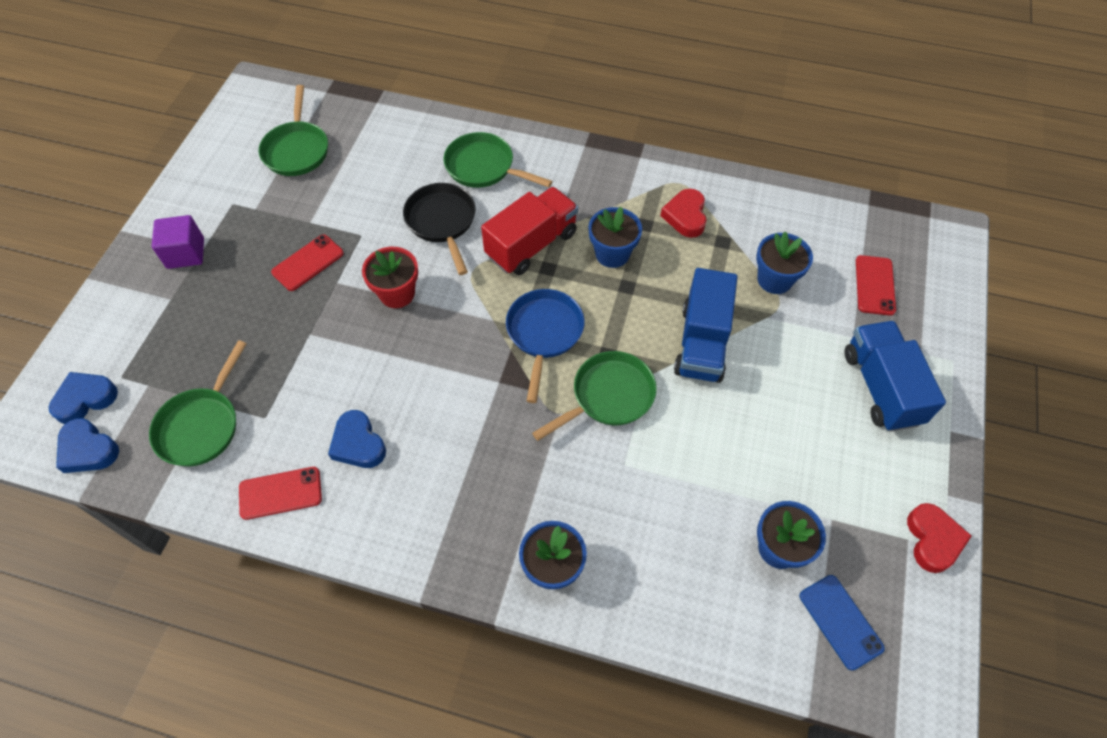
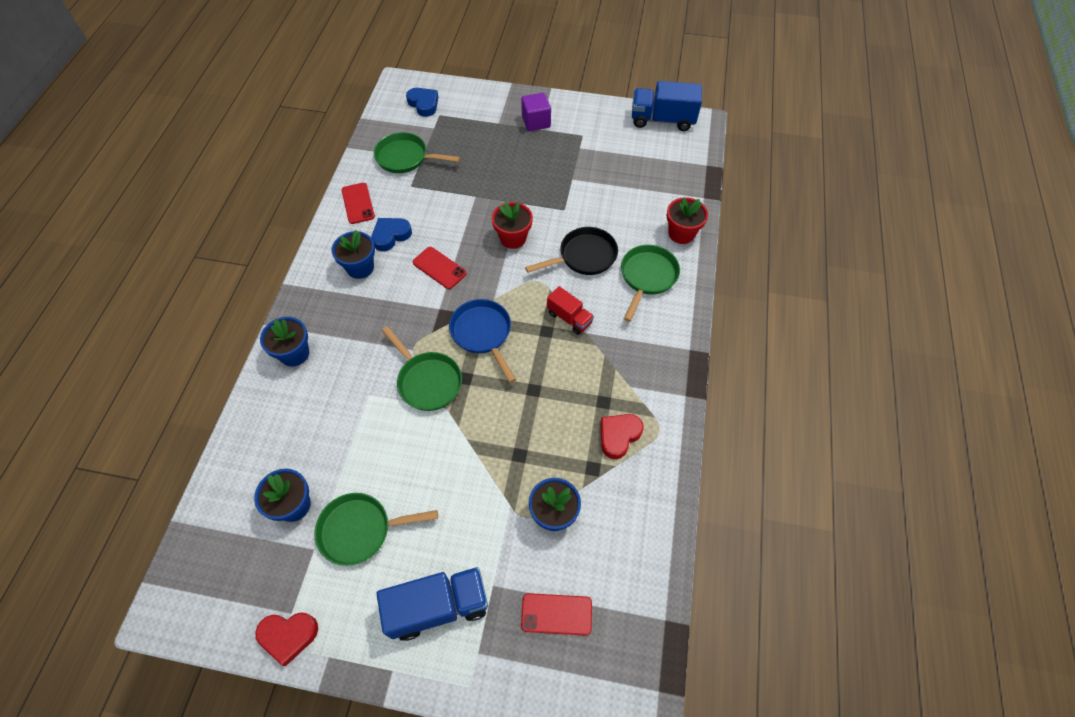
camera: 85 degrees right, 0 degrees up
blue heart [56,418,119,473] -> none
green pan [259,85,328,176] -> green pan moved to [314,493,438,566]
red phone [271,234,344,291] -> red phone moved to [413,247,467,289]
red truck [481,187,578,275] -> red truck [547,286,594,335], size x0.59
blue pan [506,289,585,403] -> blue pan turned 120 degrees counterclockwise [449,299,516,383]
blue flower pot [588,207,642,268] -> blue flower pot moved to [332,230,375,279]
red heart [660,189,707,238] -> red heart turned 45 degrees counterclockwise [600,414,644,459]
blue truck [674,268,738,383] -> blue truck moved to [632,81,702,131]
blue phone [799,575,885,671] -> none
none -> red flower pot [667,197,708,244]

